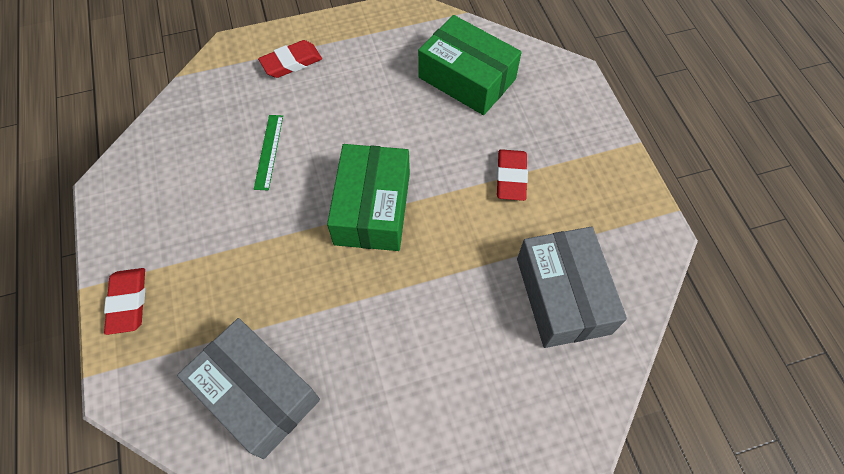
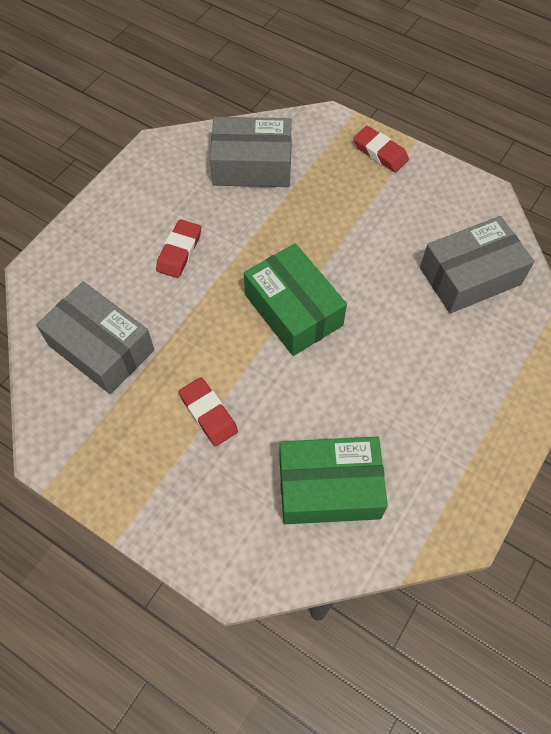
camera: 140 degrees right, 0 degrees up
green ruler [254,115,283,190] -> none
red eraser [258,40,322,78] -> red eraser moved to [156,219,201,278]
none -> grey box [420,216,534,314]

